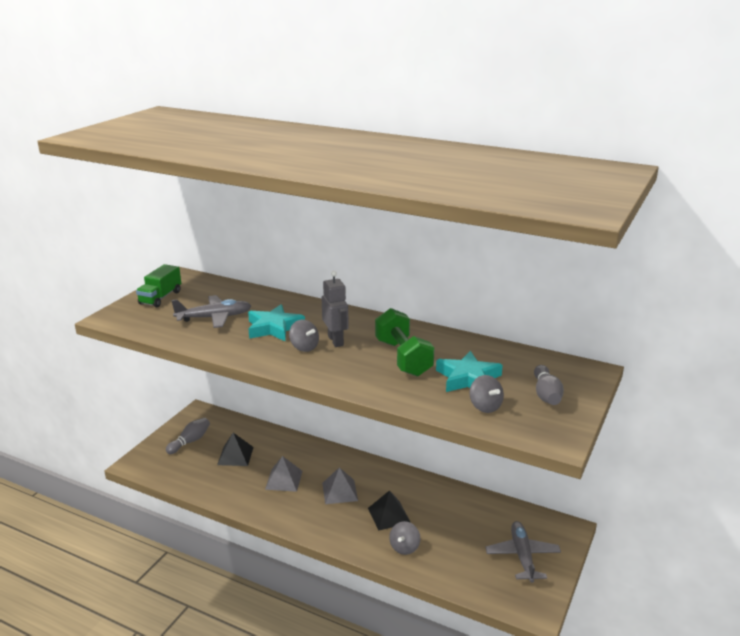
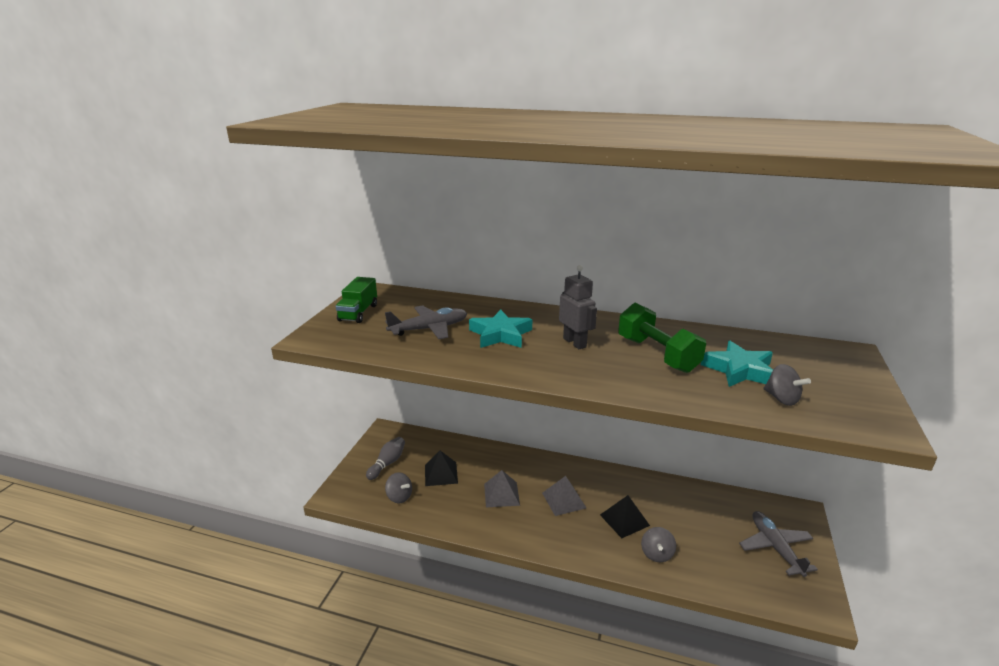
camera: 10 degrees left, 0 degrees up
grey spinning top [289,320,319,352] -> grey spinning top moved to [385,472,412,503]
grey bowling pin [534,365,564,405] -> none

